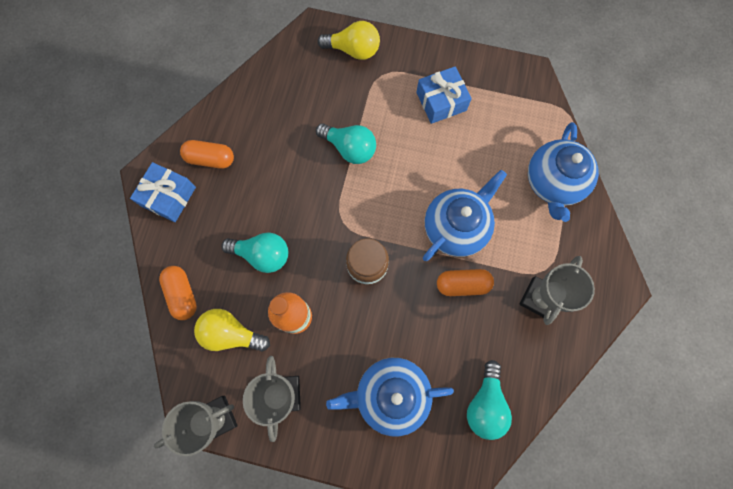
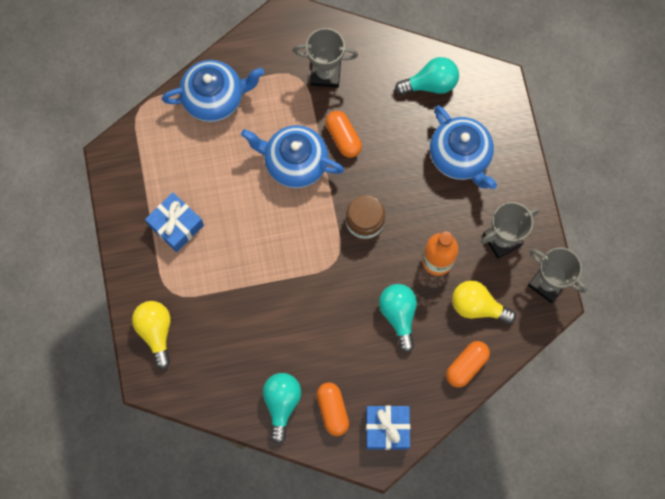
camera: 115 degrees left, 0 degrees up
yellow light bulb [194,309,270,352] -> yellow light bulb turned 120 degrees clockwise [452,280,516,324]
turquoise light bulb [316,123,376,164] -> turquoise light bulb moved to [263,373,302,444]

